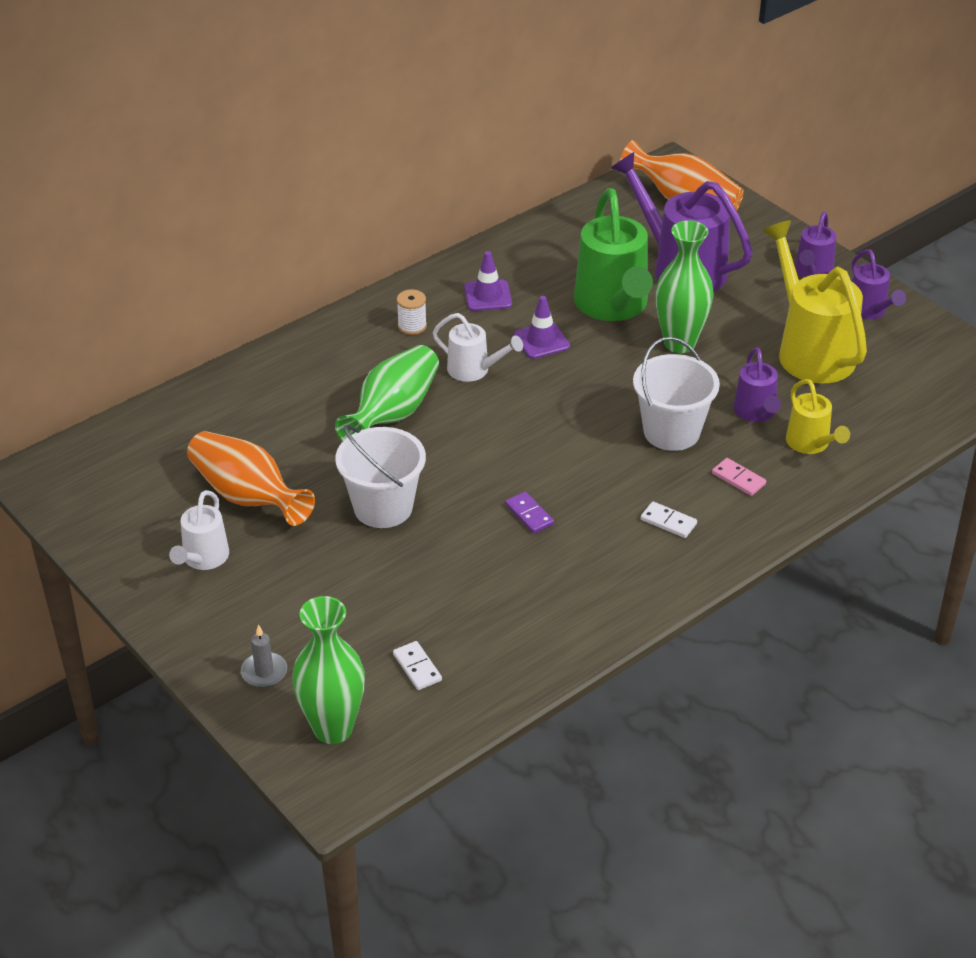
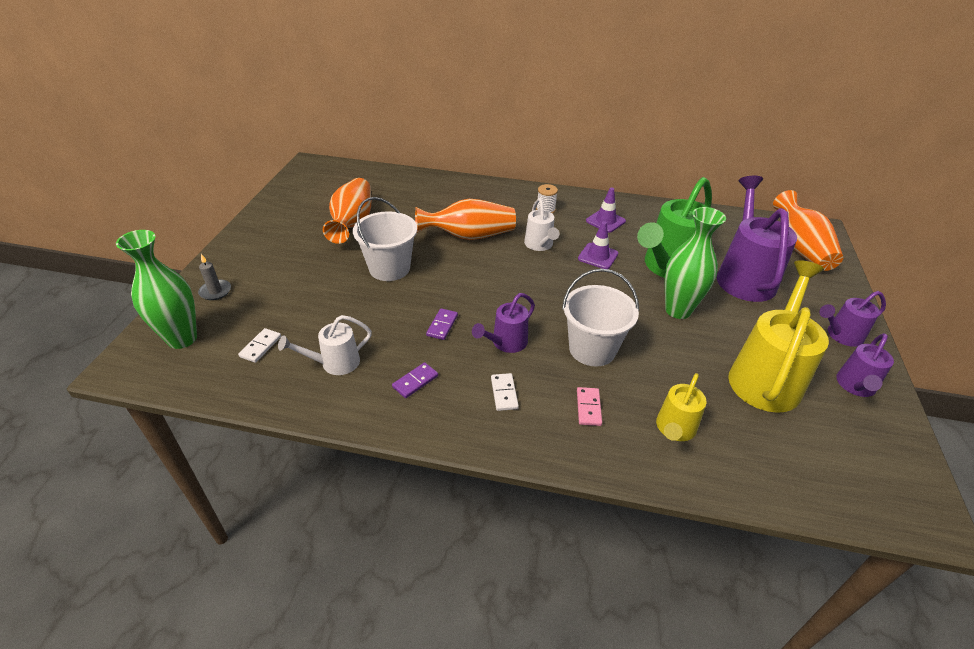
camera: 50 degrees right, 0 degrees up
white watering can [169,490,229,570] -> white watering can moved to [278,315,372,375]
green vase [335,345,439,441] -> orange vase [415,199,516,240]
purple watering can [733,348,781,422] -> purple watering can moved to [472,293,535,353]
none -> purple domino [392,362,438,398]

